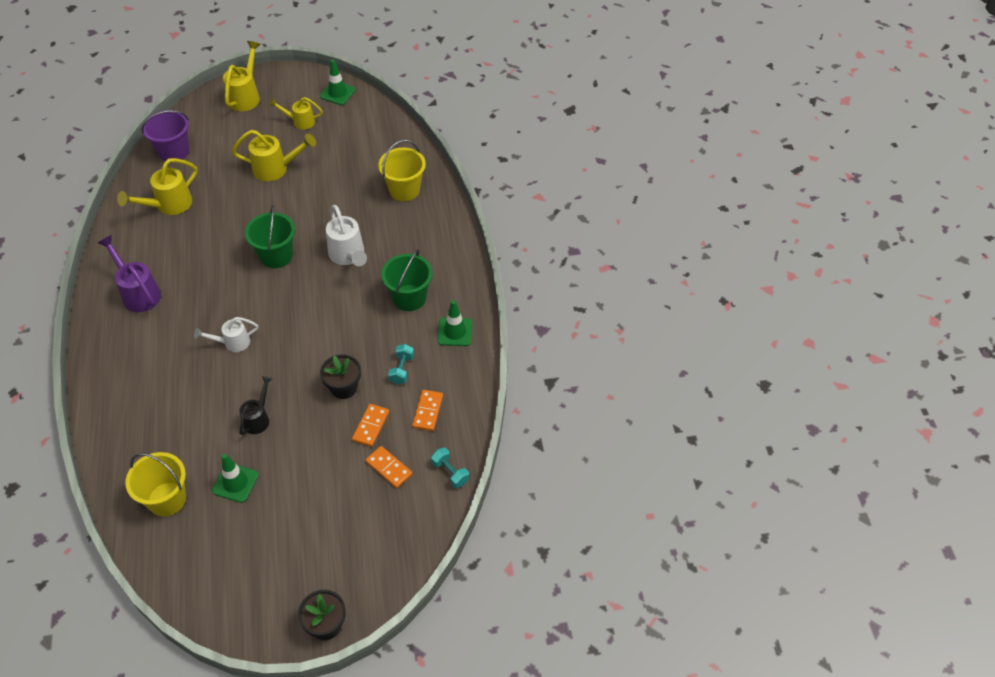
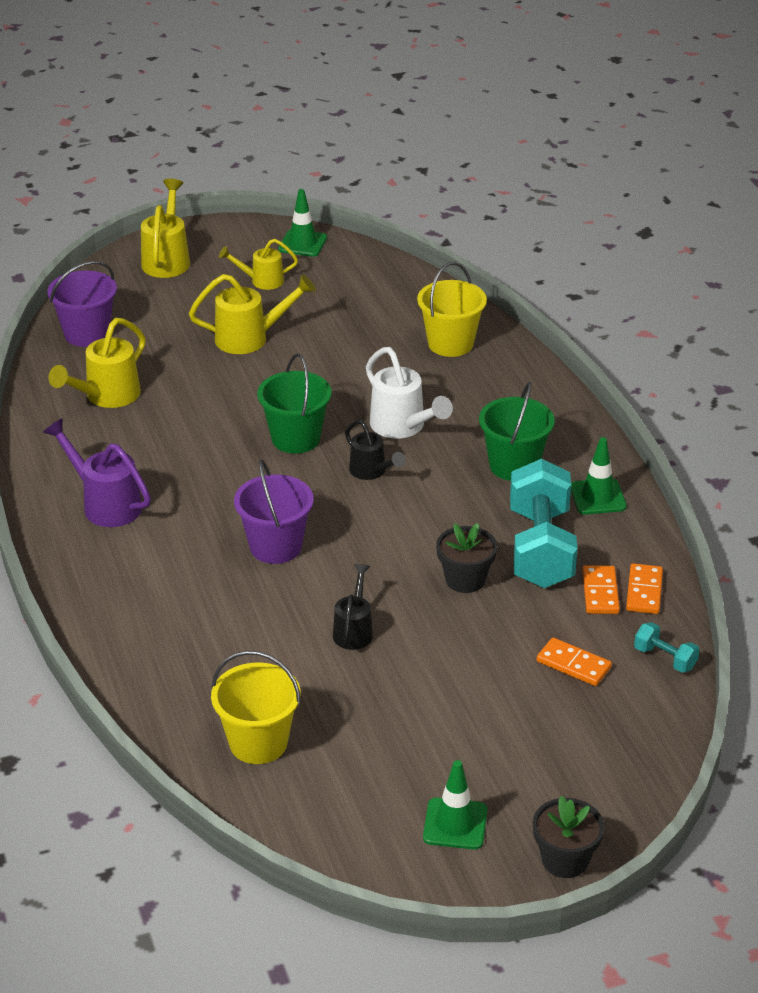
camera: 10 degrees left, 15 degrees down
white watering can [194,317,258,352] -> purple bucket [234,460,314,564]
green traffic cone [212,454,259,503] -> green traffic cone moved to [423,760,487,849]
orange domino [352,404,389,447] -> orange domino moved to [626,563,663,614]
turquoise dumbbell [388,344,414,384] -> turquoise dumbbell [510,459,578,588], size x2.30
none -> black watering can [345,420,405,480]

